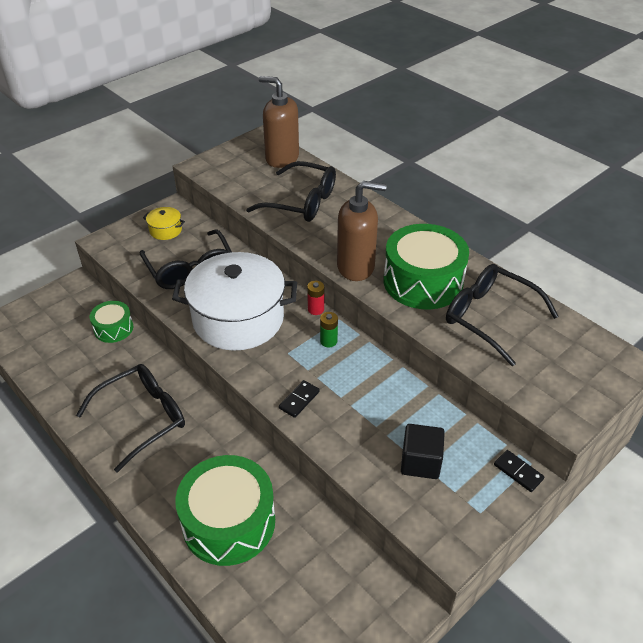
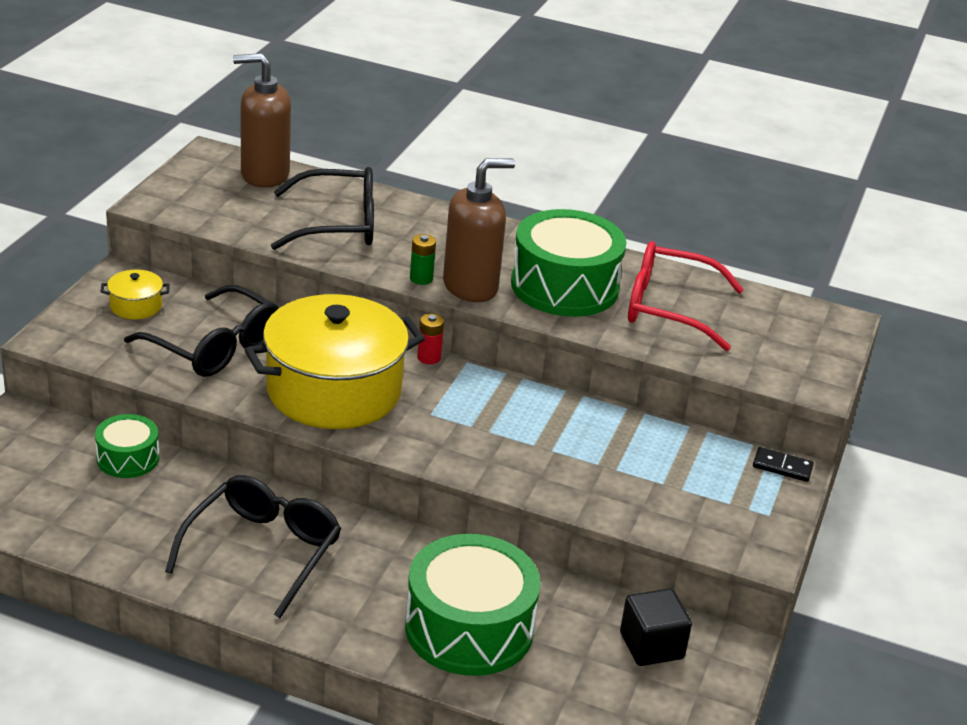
camera: 30 degrees left, 10 degrees down
white pot [172,252,297,351] -> yellow pot [245,294,425,429]
black domino [279,380,320,418] -> none
green battery [320,312,338,347] -> green battery moved to [410,234,436,285]
black cube [401,424,445,479] -> black cube moved to [620,589,692,666]
black glasses [446,264,559,366] -> red glasses [628,241,744,351]

